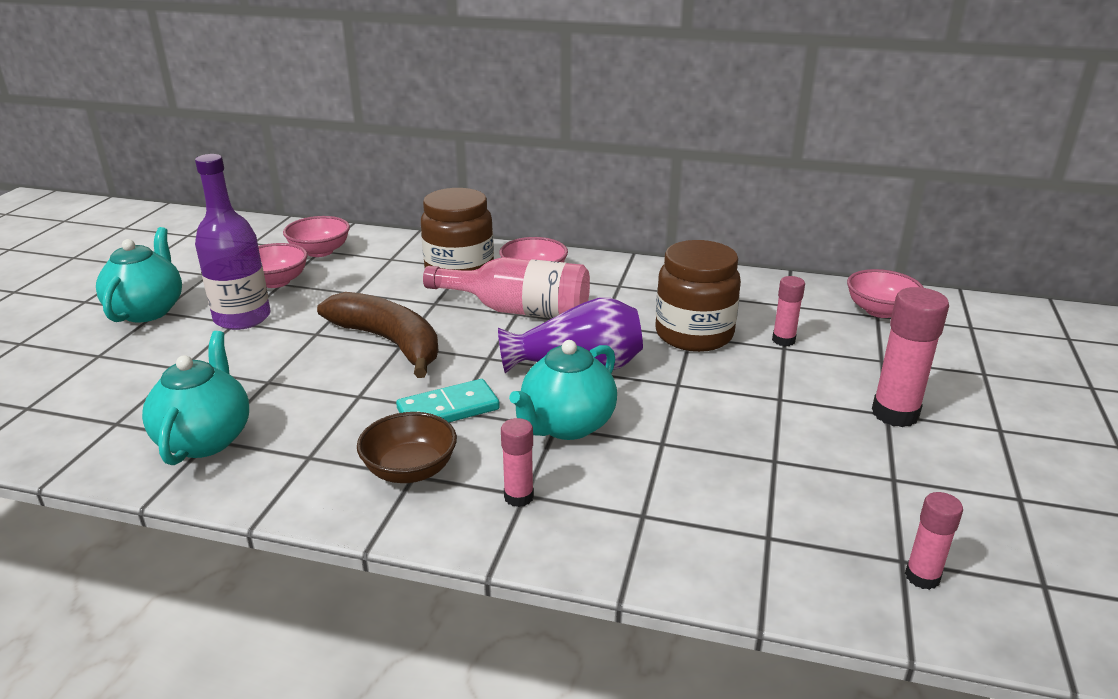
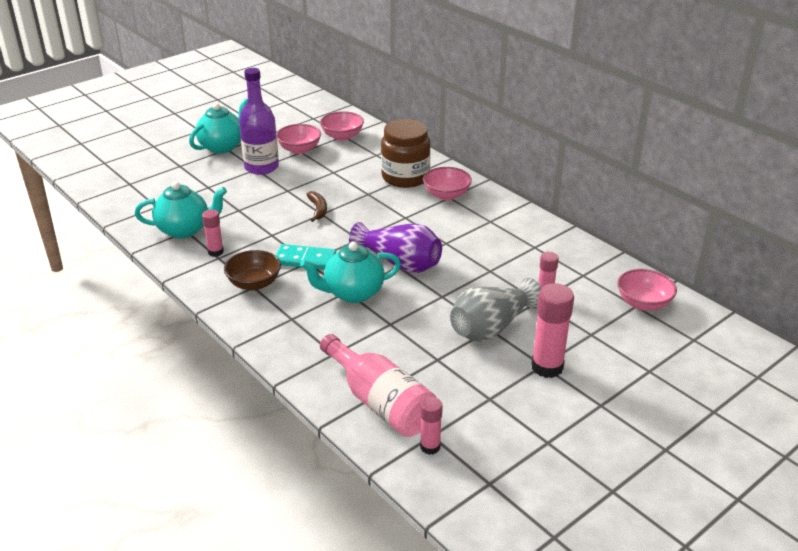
camera: 35 degrees right, 5 degrees up
turquoise teapot [142,331,249,465] -> turquoise teapot turned 45 degrees clockwise [135,182,227,239]
brown banana [317,292,439,378] -> brown banana [306,191,327,222], size x0.46
pink bottle [423,257,590,318] -> pink bottle moved to [320,334,437,437]
pink glue stick [501,418,534,507] -> pink glue stick moved to [202,209,224,257]
brown jar [655,240,741,352] -> none
none -> grey vase [450,278,541,342]

